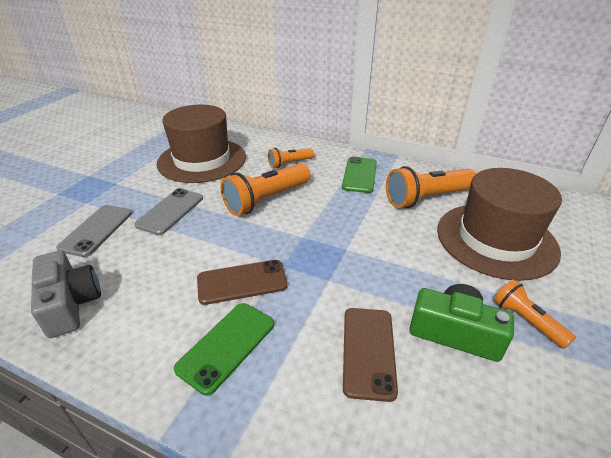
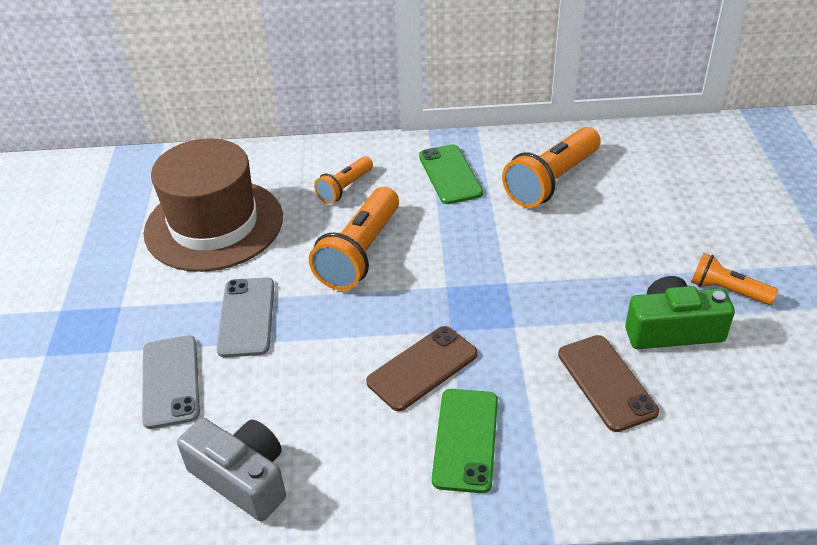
camera: 25 degrees left, 5 degrees up
brown hat [437,168,562,281] -> none

